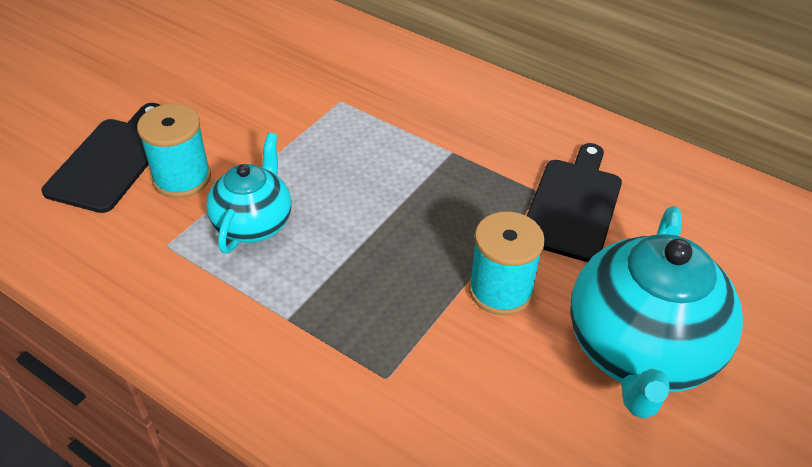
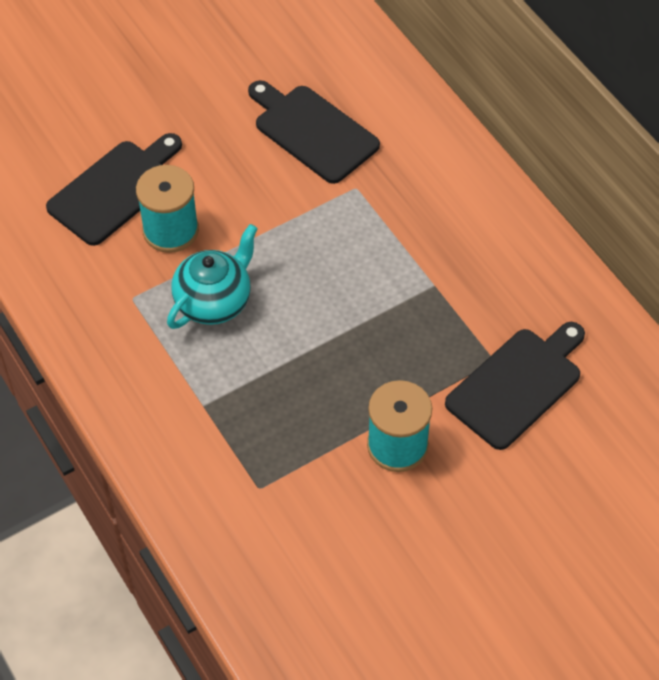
camera: 25 degrees right, 10 degrees up
turquoise teapot [570,206,743,419] -> none
none -> black cutting board [248,80,380,184]

